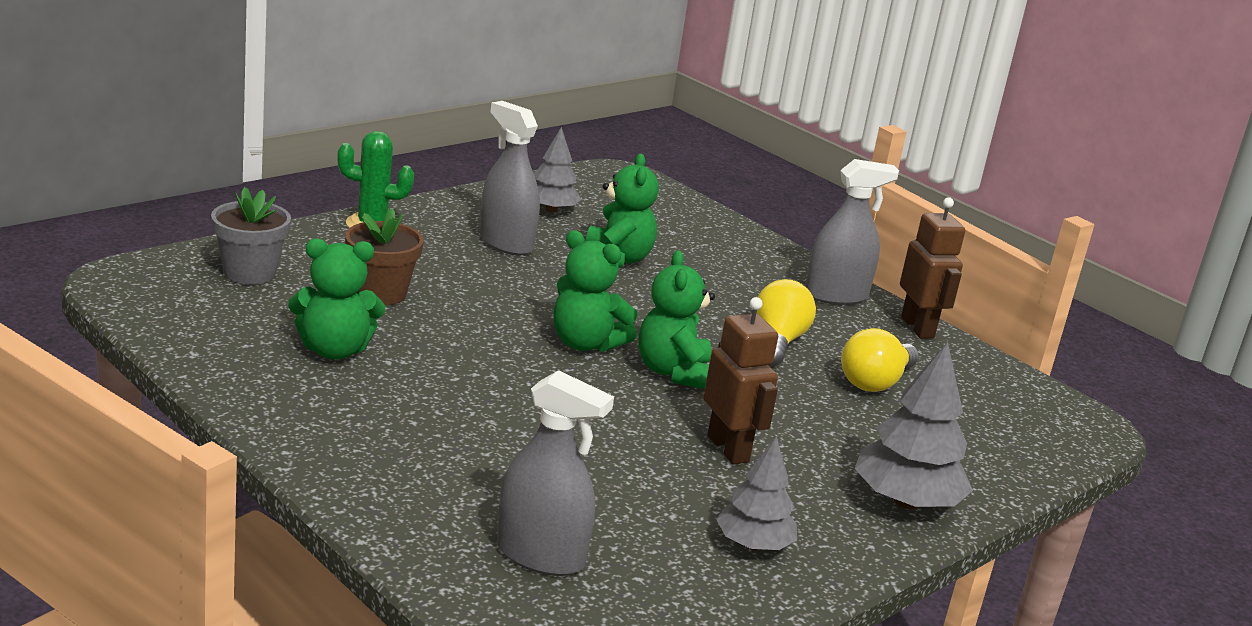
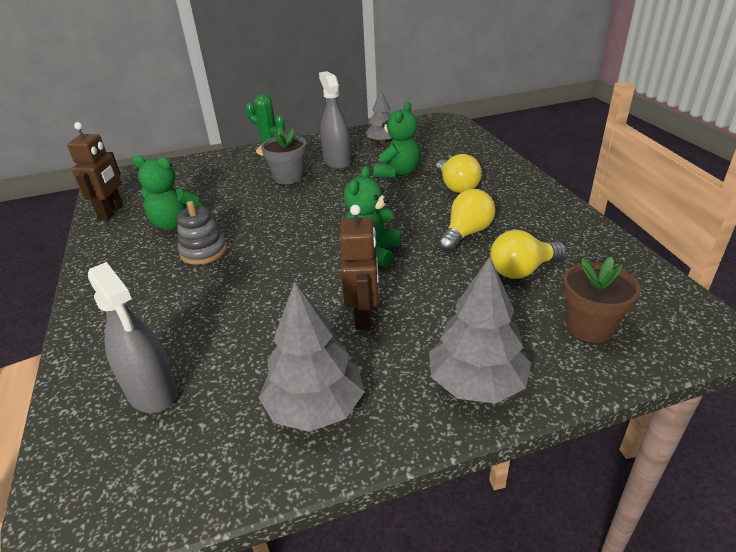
camera: 30 degrees right, 10 degrees up
grey flower pot [211,187,291,285] -> grey flower pot moved to [261,126,307,184]
brown flower pot [345,208,424,305] -> brown flower pot moved to [562,257,641,343]
green teddy bear [554,230,637,352] -> none
grey tree [716,436,797,550] -> grey tree [259,282,365,432], size x1.53
grey spray bottle [805,159,899,305] -> none
brown robot [900,197,965,339] -> brown robot moved to [67,122,123,219]
none -> grey stacking toy [177,201,227,265]
none -> yellow light bulb [436,154,482,193]

